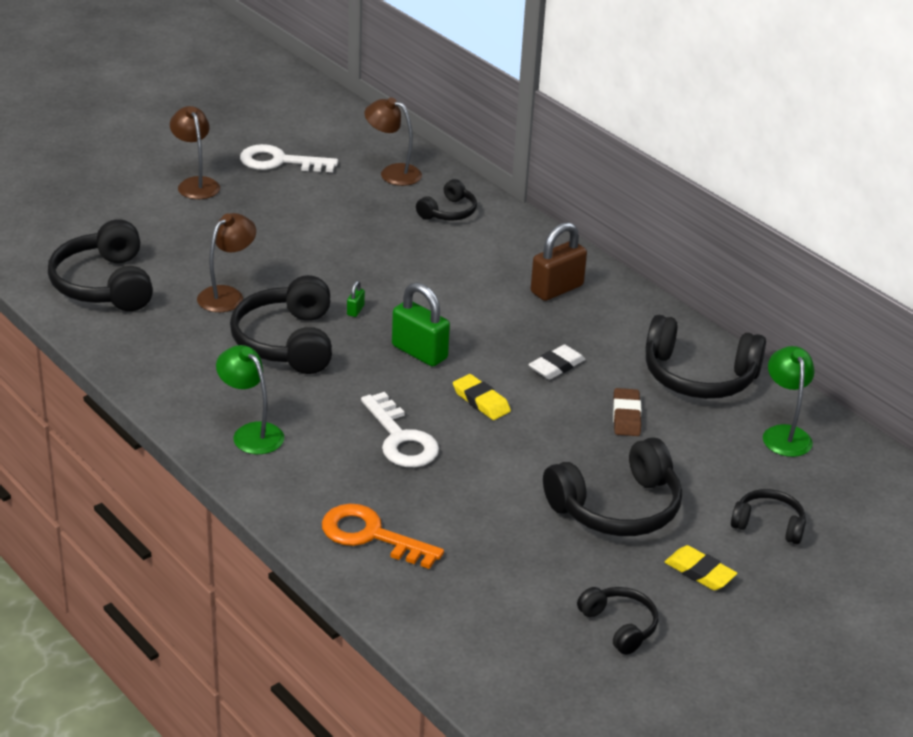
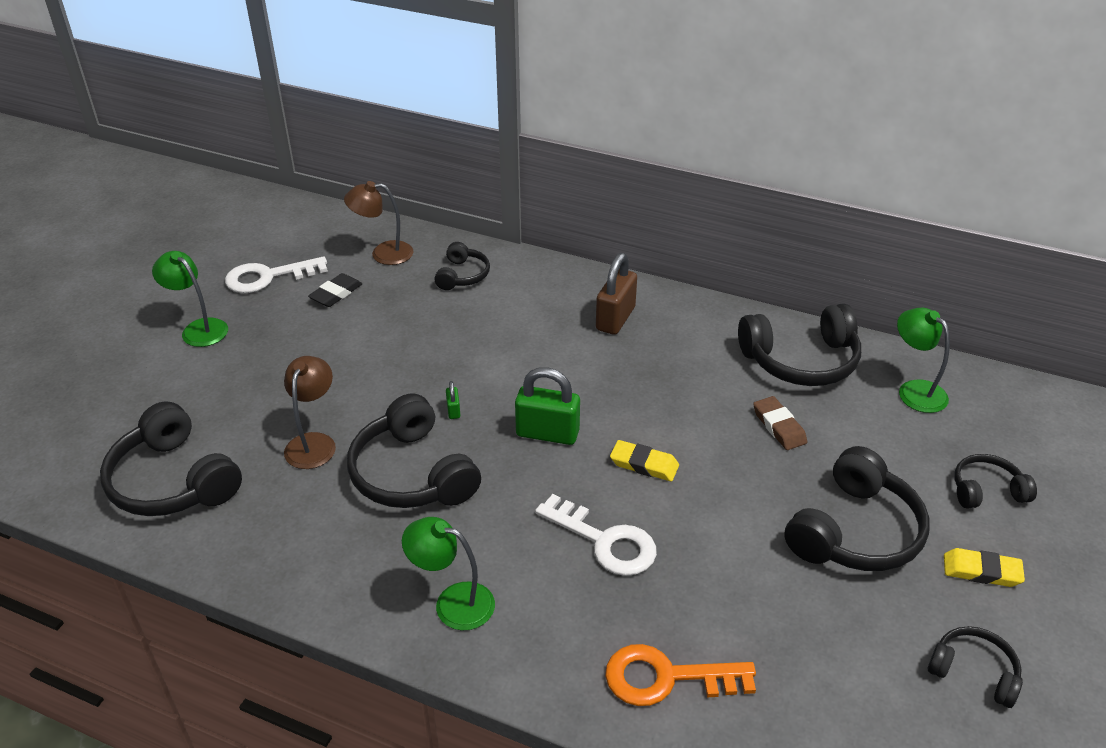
camera: 25 degrees left, 5 degrees up
brown lamp [170,106,220,199] -> green lamp [152,251,228,347]
white eraser [528,345,585,380] -> none
none -> black eraser [308,273,362,307]

